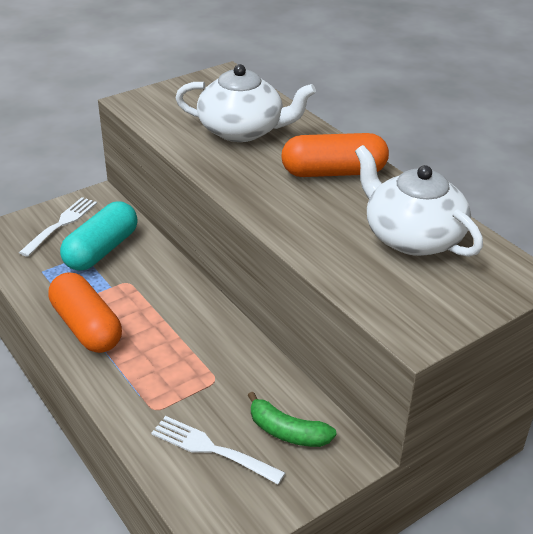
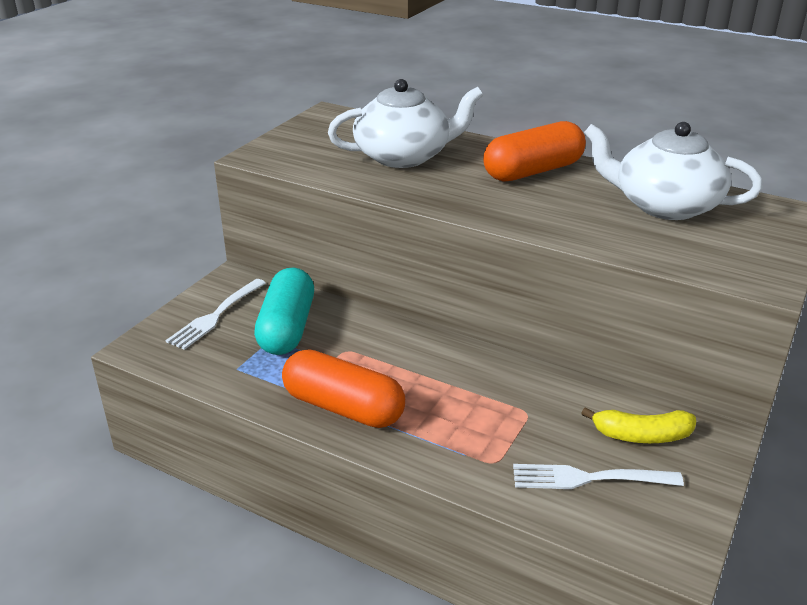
camera: 25 degrees left, 5 degrees down
white fork [19,197,97,257] -> white fork turned 150 degrees counterclockwise [166,279,266,350]
green banana [248,392,336,447] -> yellow banana [581,407,696,443]

